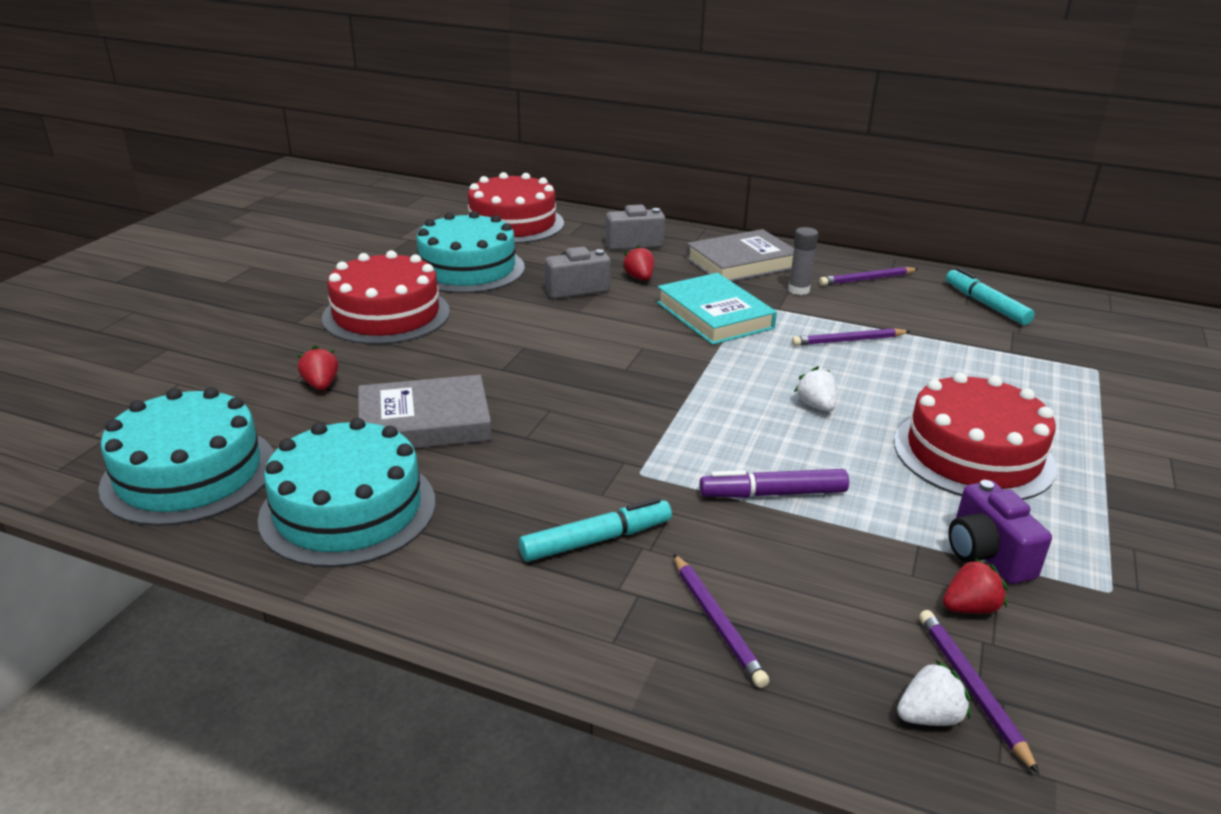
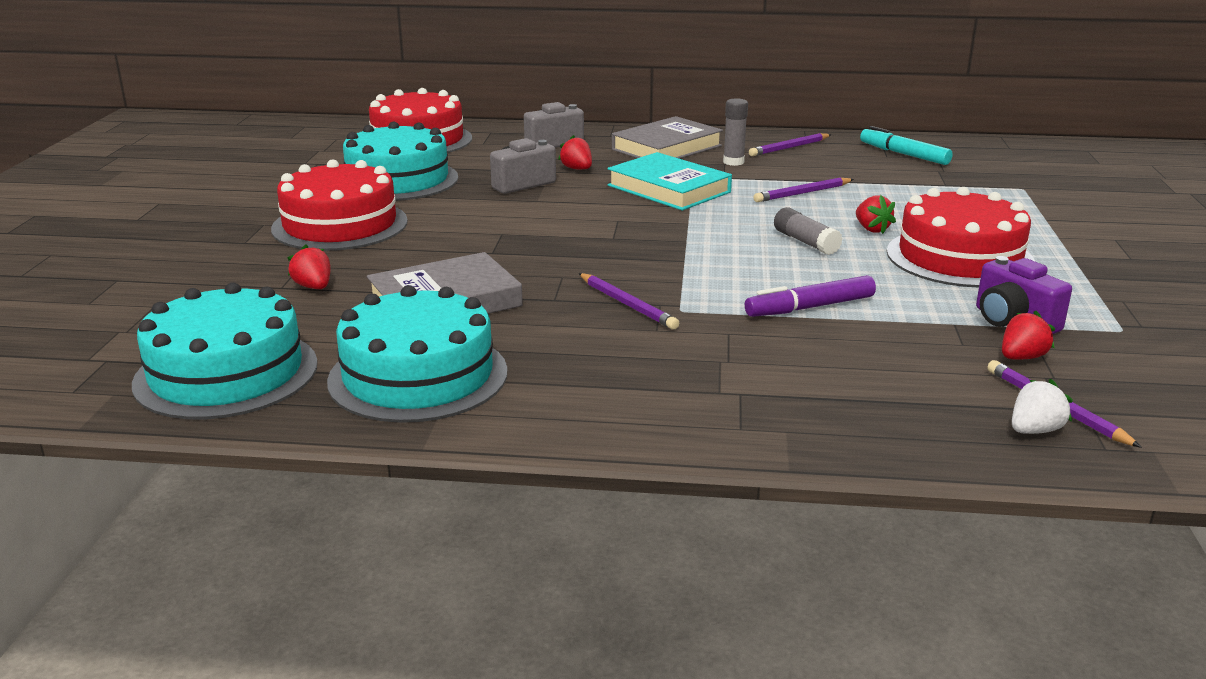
camera: 15 degrees left, 5 degrees down
turquoise marker [519,498,672,562] -> none
purple pencil [673,554,769,688] -> purple pencil moved to [579,273,679,329]
white strawberry [794,366,837,412] -> grey glue stick [774,207,843,255]
none -> red strawberry [856,195,896,234]

